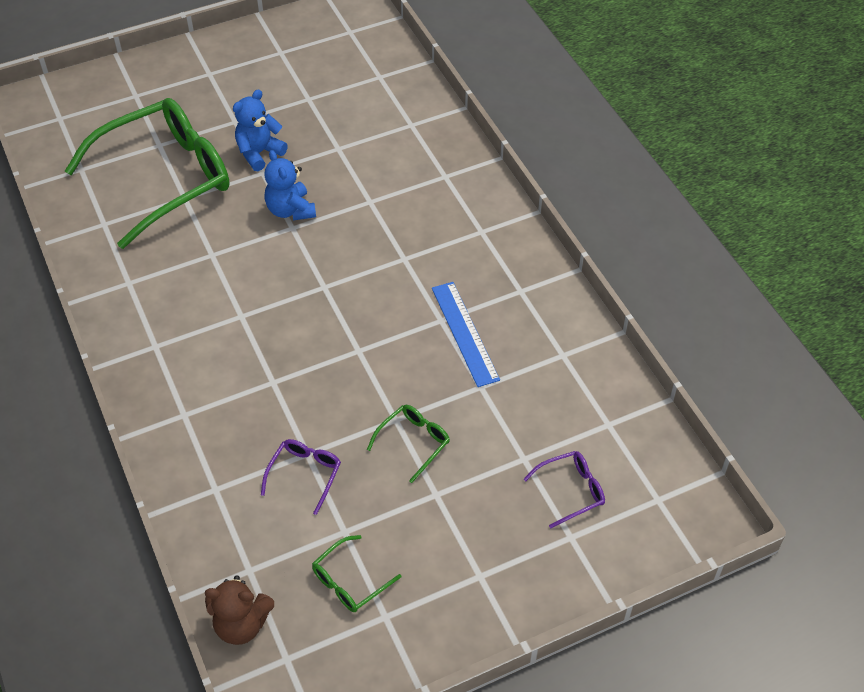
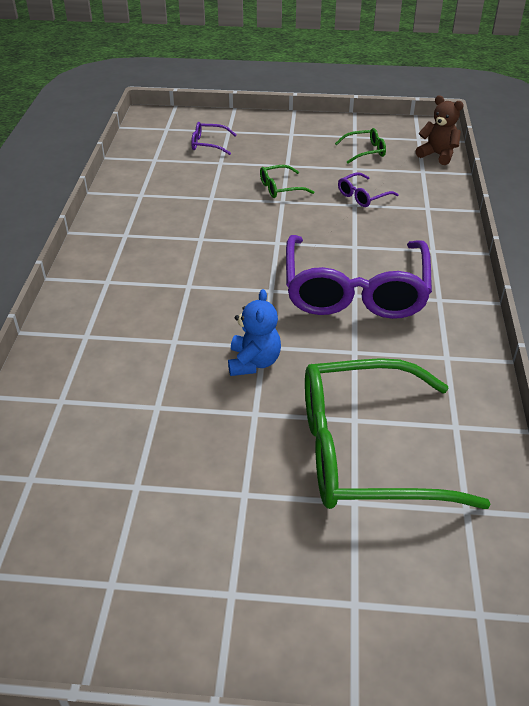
camera: 150 degrees left, 10 degrees down
blue teddy bear [233,89,288,171] -> none
blue ruler [432,282,500,387] -> none
none -> purple glasses [286,235,432,319]

